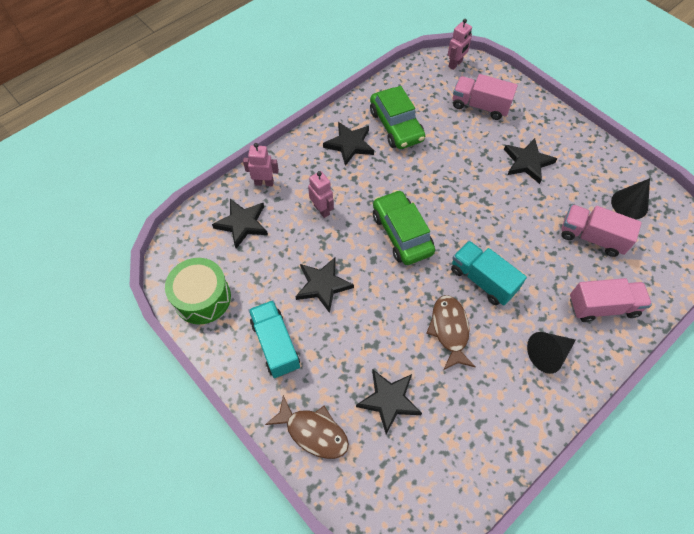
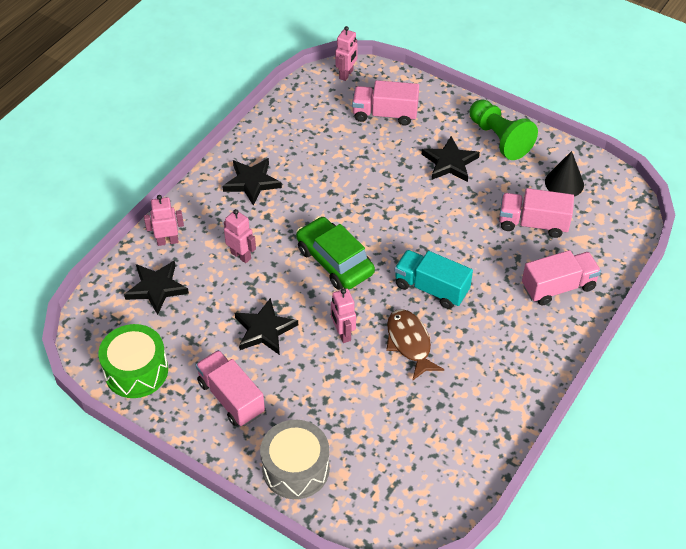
camera: 15 degrees left, 10 degrees down
turquoise truck [249,300,300,378] -> pink truck [196,350,265,426]
brown fish [265,395,349,459] -> grey drum [260,420,330,499]
black star [356,370,422,434] -> none
green car [370,86,425,149] -> none
black cone [527,332,576,374] -> none
none -> pink robot [331,288,356,343]
none -> green pawn [470,99,538,160]

